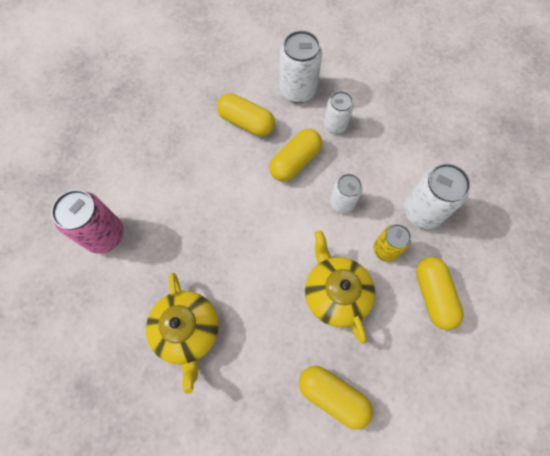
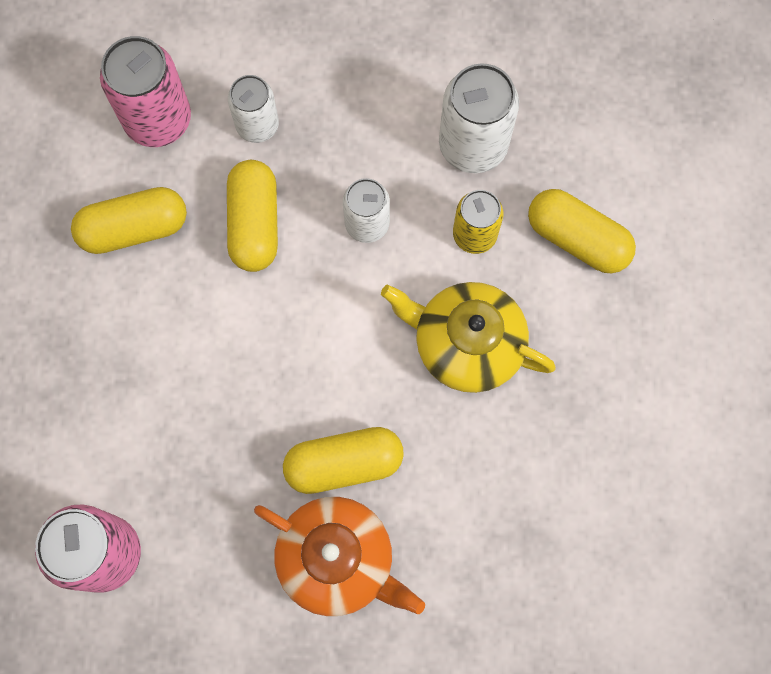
camera: 45 degrees left, 5 degrees up
yellow teapot [146,273,219,394] -> orange teapot [254,497,425,616]
white can [279,30,322,103] -> pink can [100,36,191,147]
yellow capsule [299,366,373,429] -> yellow capsule moved to [283,427,404,494]

